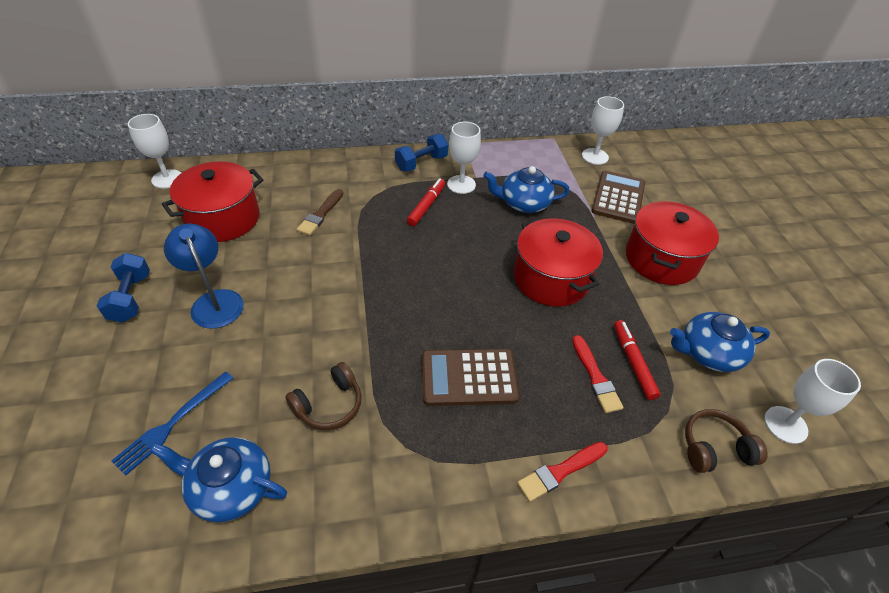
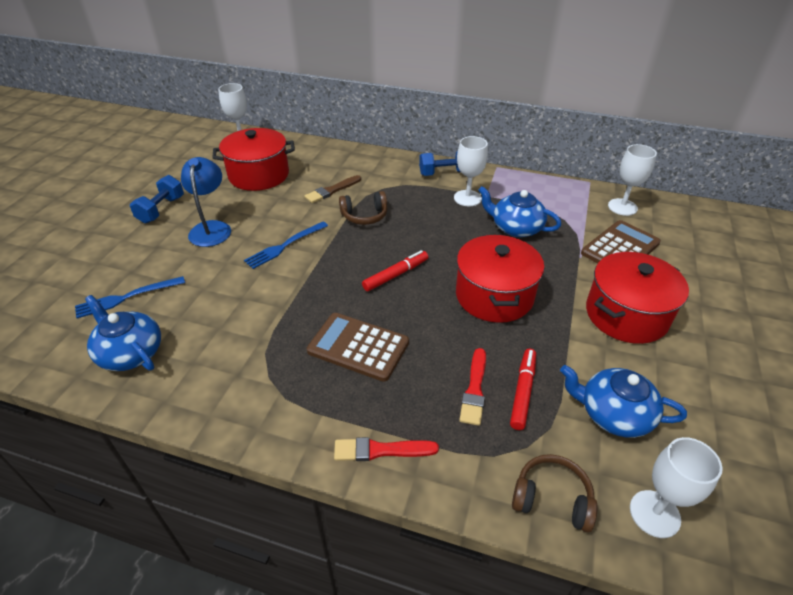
camera: 30 degrees right, 5 degrees down
brown headphones [285,362,362,430] -> brown headphones moved to [339,191,387,225]
red marker [407,178,445,226] -> red marker moved to [362,250,428,291]
none -> blue fork [244,222,328,269]

